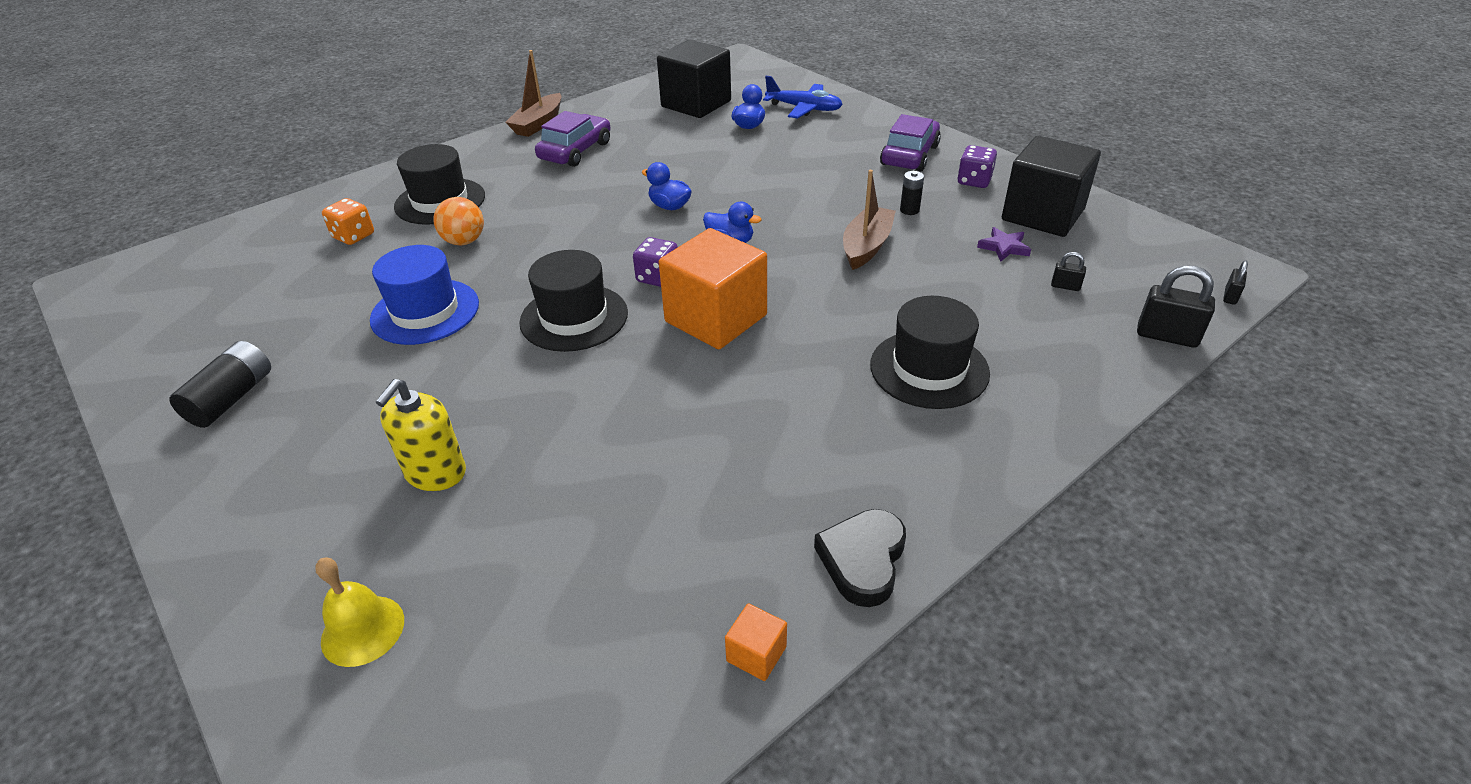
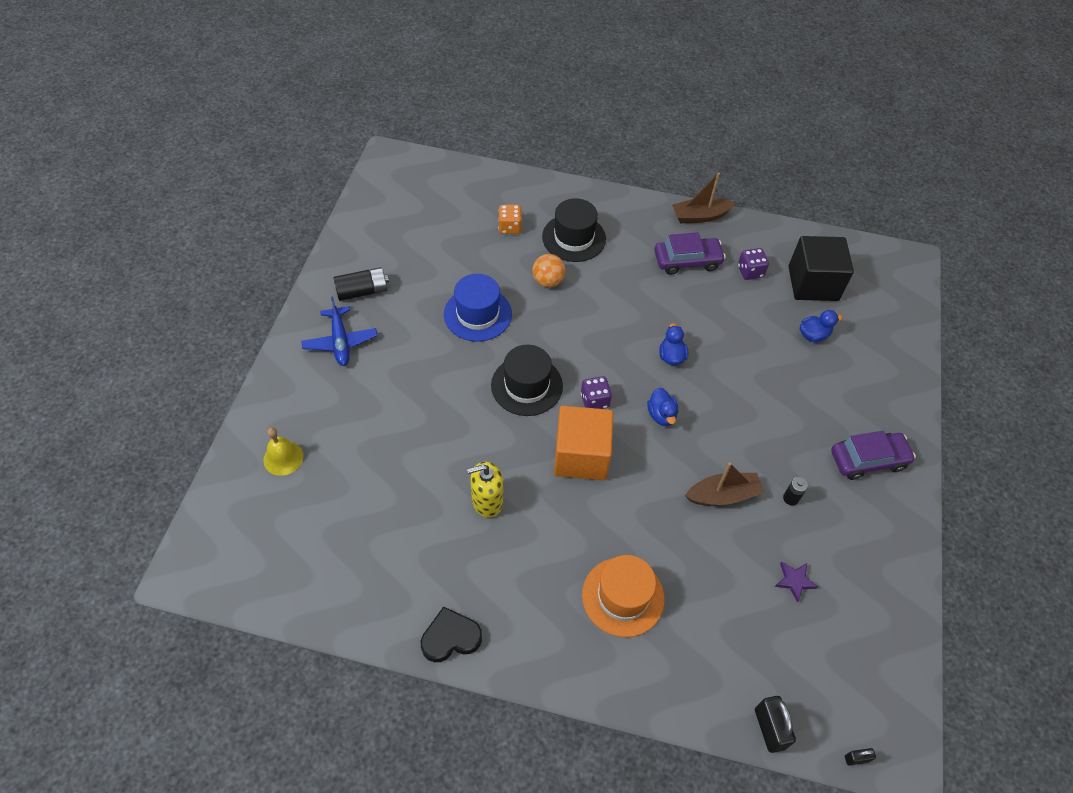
camera: 50 degrees right, 15 degrees up
yellow soap dispenser [376,379,466,491] -> yellow soap dispenser moved to [467,461,503,518]
orange cube [725,603,787,681] -> none
blue plane [763,76,843,119] -> blue plane moved to [301,297,377,366]
black hat [870,296,990,409] -> orange hat [582,555,665,637]
purple dice [957,145,997,188] -> purple dice moved to [738,248,769,280]
black cube [1002,136,1101,237] -> none
black padlock [1051,252,1086,291] -> none

